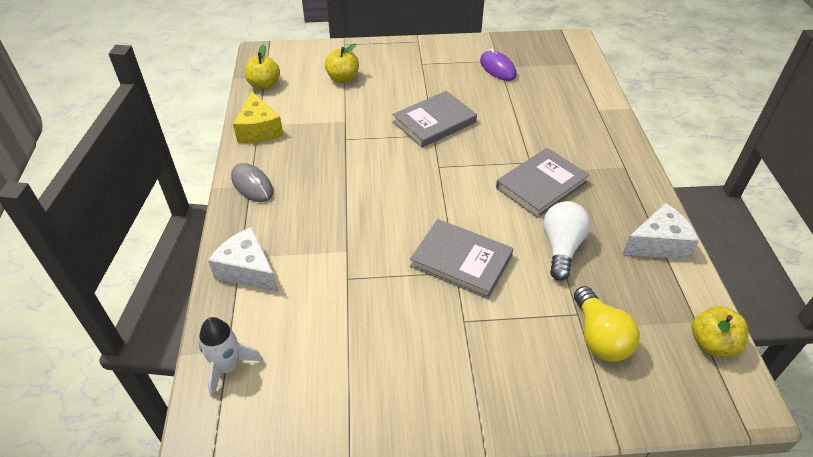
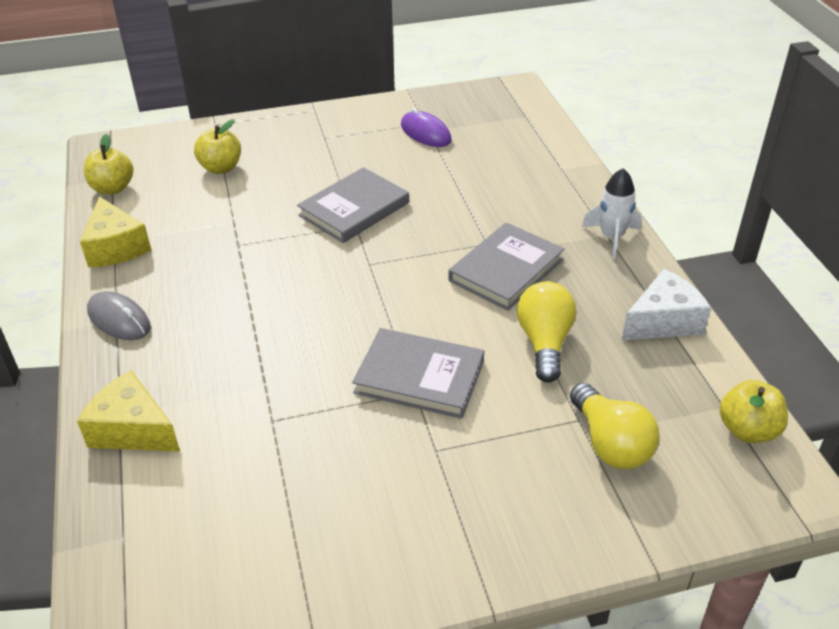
camera: 10 degrees left, 5 degrees down
white rocket [199,317,263,398] -> white rocket moved to [582,168,641,259]
white cheese [208,227,278,292] -> yellow cheese [77,370,180,452]
white light bulb [543,201,590,281] -> yellow light bulb [517,281,576,383]

